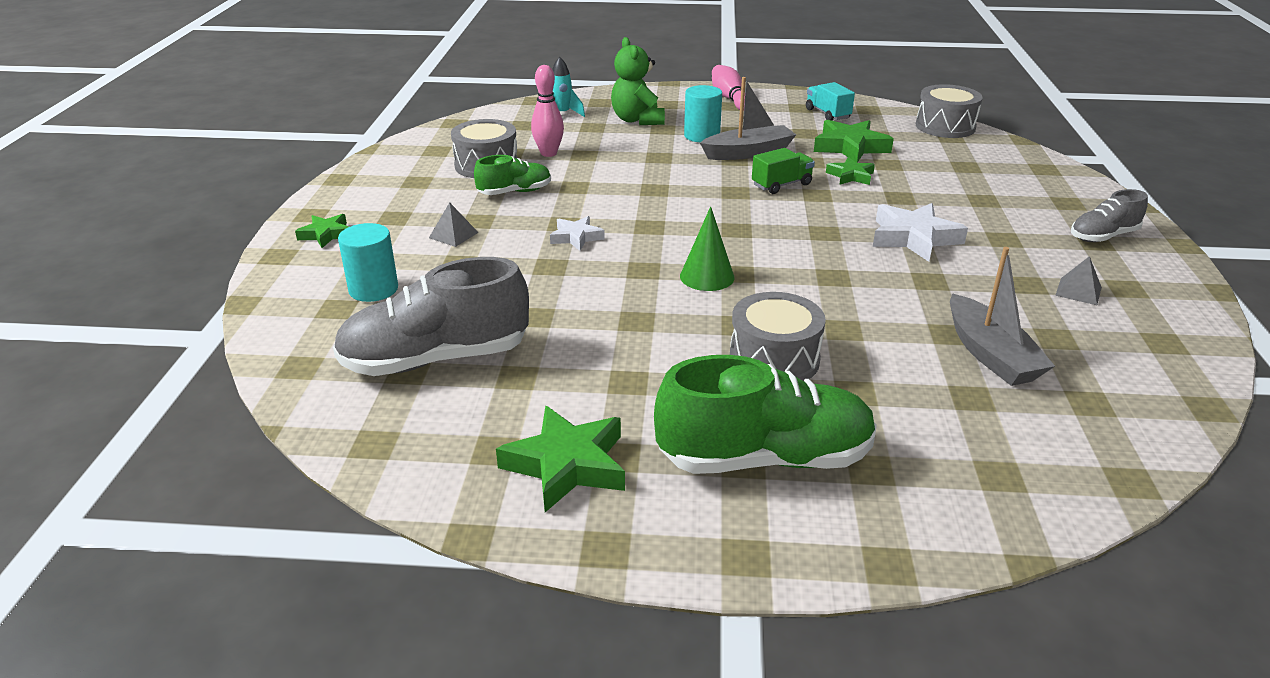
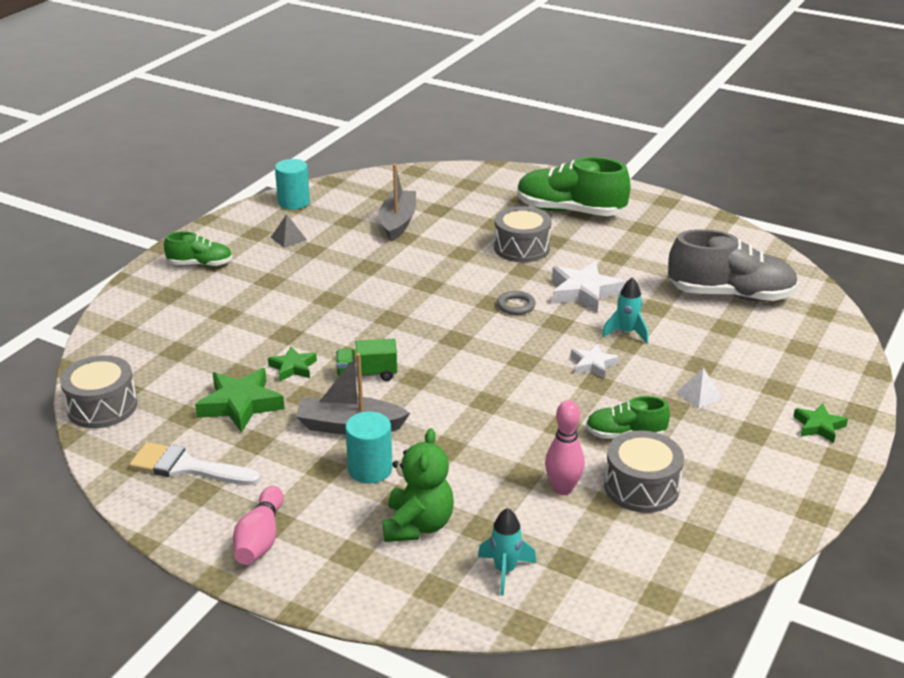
camera: 155 degrees left, 0 degrees up
turquoise cylinder [338,223,398,302] -> turquoise cylinder moved to [275,159,310,210]
grey pyramid [429,202,478,247] -> white pyramid [676,368,723,409]
green star [496,406,625,512] -> none
green cone [680,206,734,291] -> grey ring [497,291,535,315]
turquoise truck [806,82,855,121] -> white brush [129,442,261,485]
white star [873,203,968,262] -> white star moved to [552,261,625,313]
grey shoe [1071,189,1148,242] -> green shoe [164,231,233,267]
none -> turquoise rocket [602,277,648,343]

